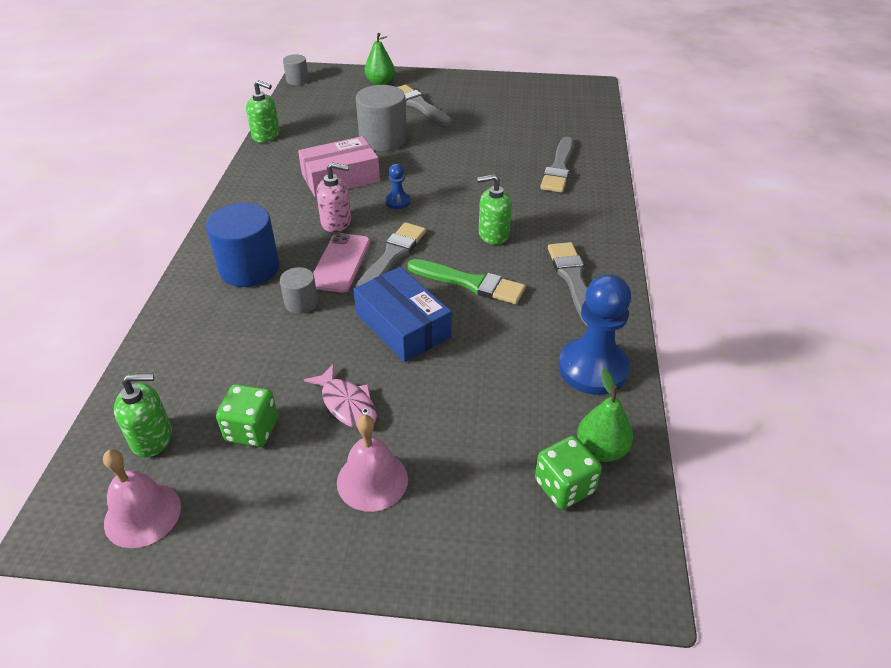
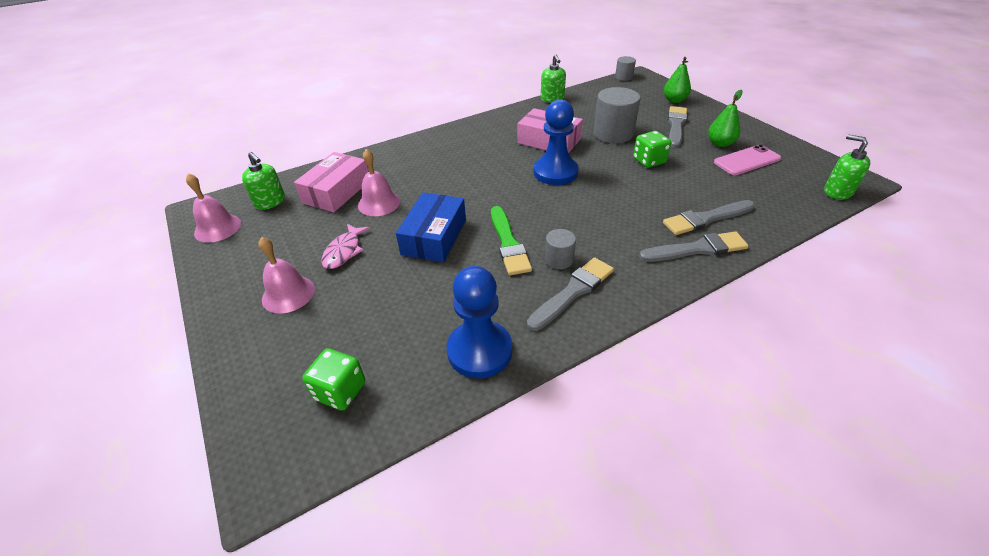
camera: 55 degrees right, 0 degrees up
blue cylinder [206,203,279,287] -> none
green dice [216,384,278,447] -> green dice moved to [633,131,671,168]
grey cylinder [280,267,318,314] -> grey cylinder moved to [545,229,576,269]
pink phone [313,233,370,293] -> pink phone moved to [714,144,781,175]
pink soap dispenser [316,163,351,232] -> none
grey brush [354,222,426,288] -> grey brush moved to [639,231,748,262]
blue pawn [385,164,411,209] -> blue pawn [533,99,579,185], size x2.12
green soap dispenser [477,174,512,245] -> green soap dispenser moved to [824,134,870,199]
green pear [577,369,633,462] -> green pear moved to [708,90,743,147]
none -> pink box [294,152,369,212]
none -> pink bell [358,149,400,216]

